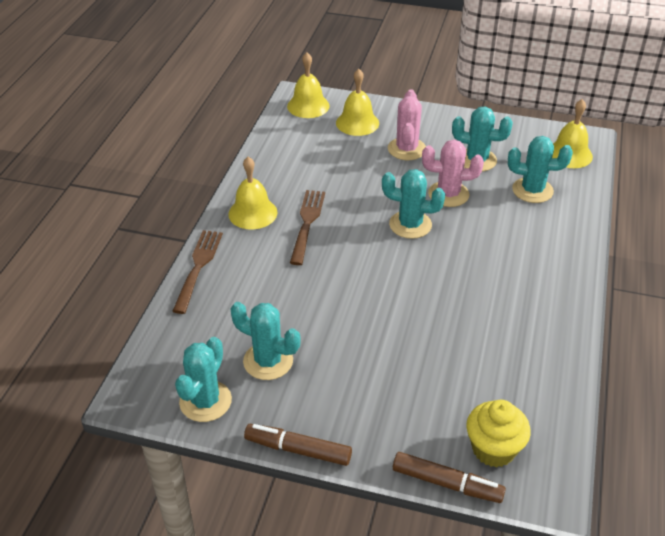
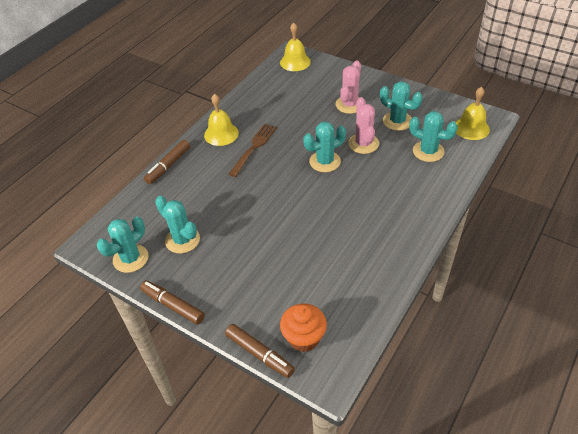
camera: 20 degrees right, 5 degrees up
brown fork [172,230,223,314] -> brown marker [144,140,190,184]
yellow bell [336,69,379,136] -> none
turquoise cactus [382,169,445,239] -> turquoise cactus turned 60 degrees counterclockwise [303,122,346,172]
pink cactus [422,140,484,207] -> pink cactus turned 60 degrees clockwise [348,97,379,154]
yellow cupcake [466,400,531,468] -> orange cupcake [280,303,327,352]

